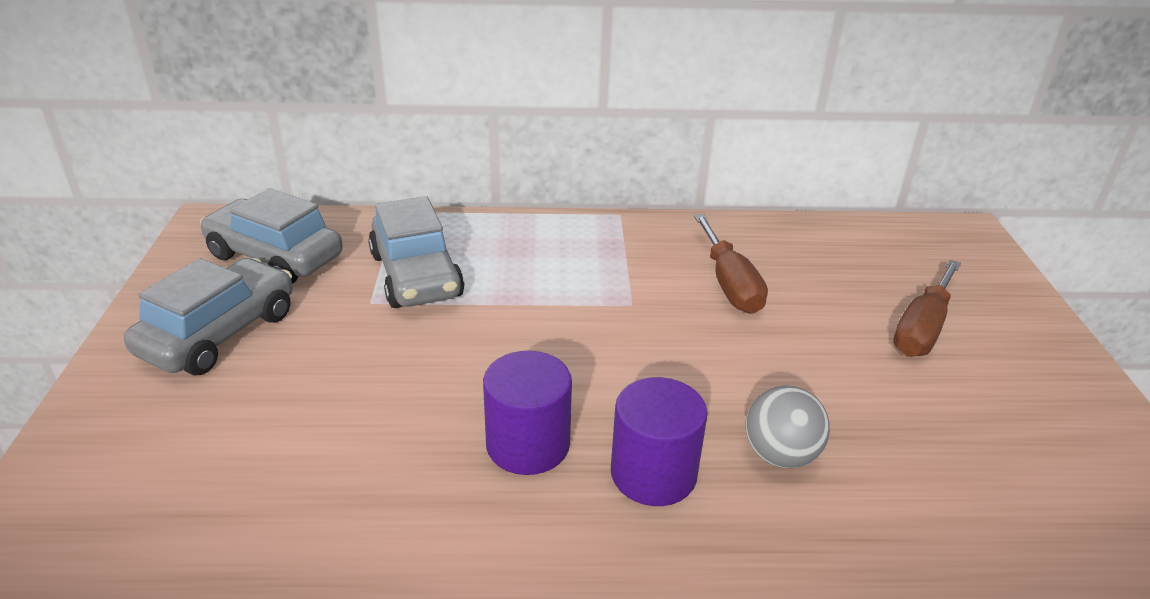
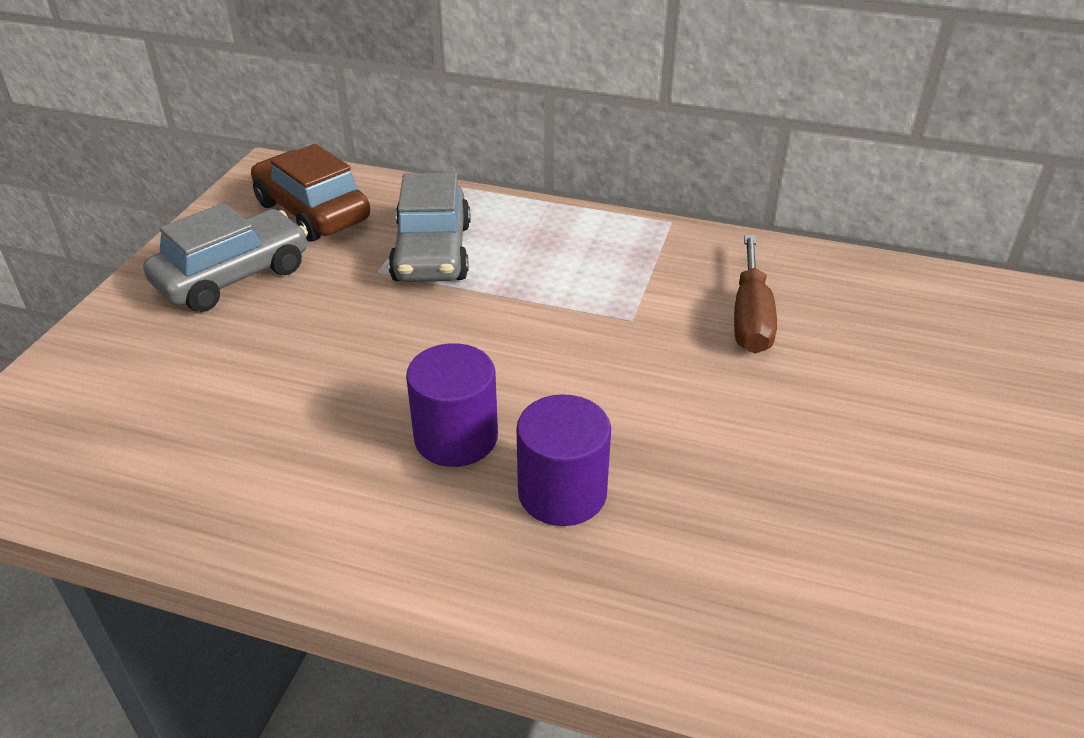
camera: 20 degrees right, 5 degrees up
grey car [200,188,343,284] -> brown car [251,144,370,242]
grey ball [746,385,830,468] -> none
brown screwdriver [893,260,961,357] -> none

